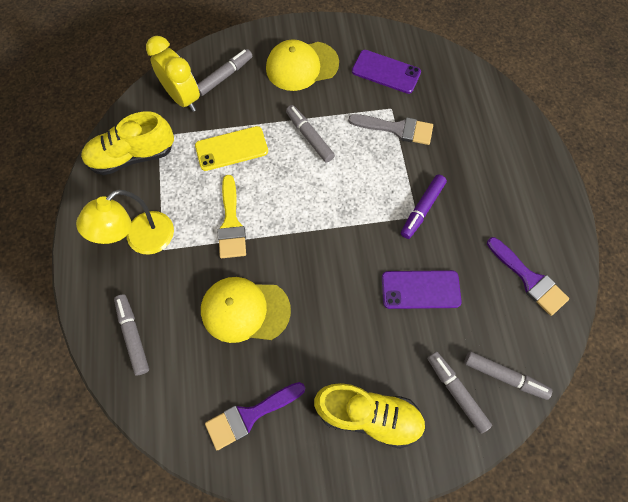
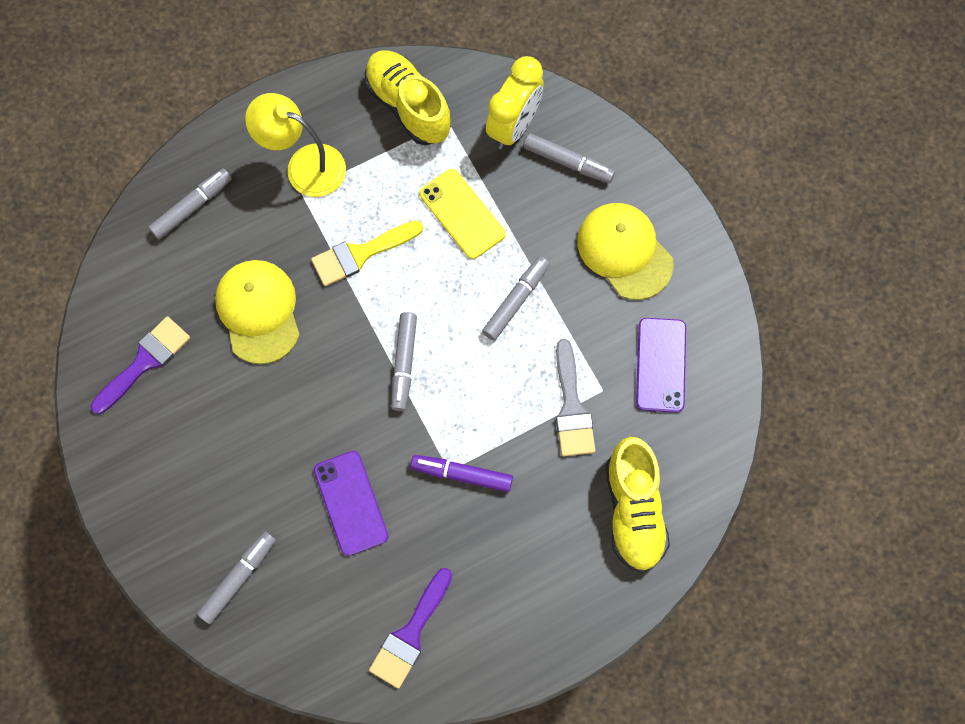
camera: 70 degrees right, 5 degrees up
purple brush [205,382,305,450] -> purple brush turned 90 degrees clockwise [91,316,190,414]
yellow shoe [314,383,426,449] -> yellow shoe moved to [606,437,670,573]
grey marker [464,351,552,400] -> grey marker moved to [391,312,417,411]

